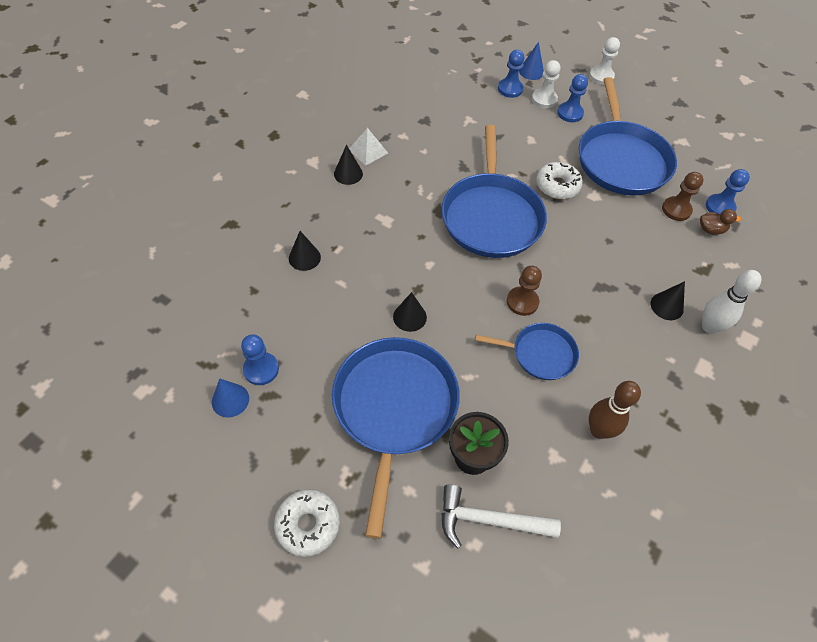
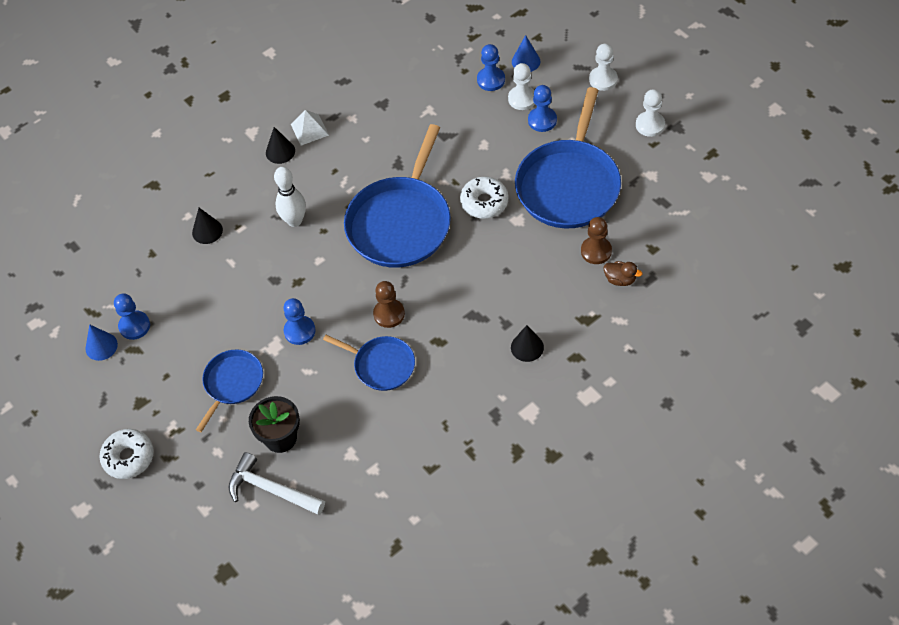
camera: 25 degrees right, 0 degrees up
blue pan [332,337,460,539] -> blue pan [196,349,263,432], size x0.54
black cone [393,292,427,332] -> none
brown bowling pin [589,381,641,439] -> none
white bowling pin [702,270,761,334] -> white bowling pin moved to [274,167,306,227]
blue pawn [706,169,750,215] -> blue pawn moved to [283,298,316,345]
none -> white pawn [636,89,665,137]

